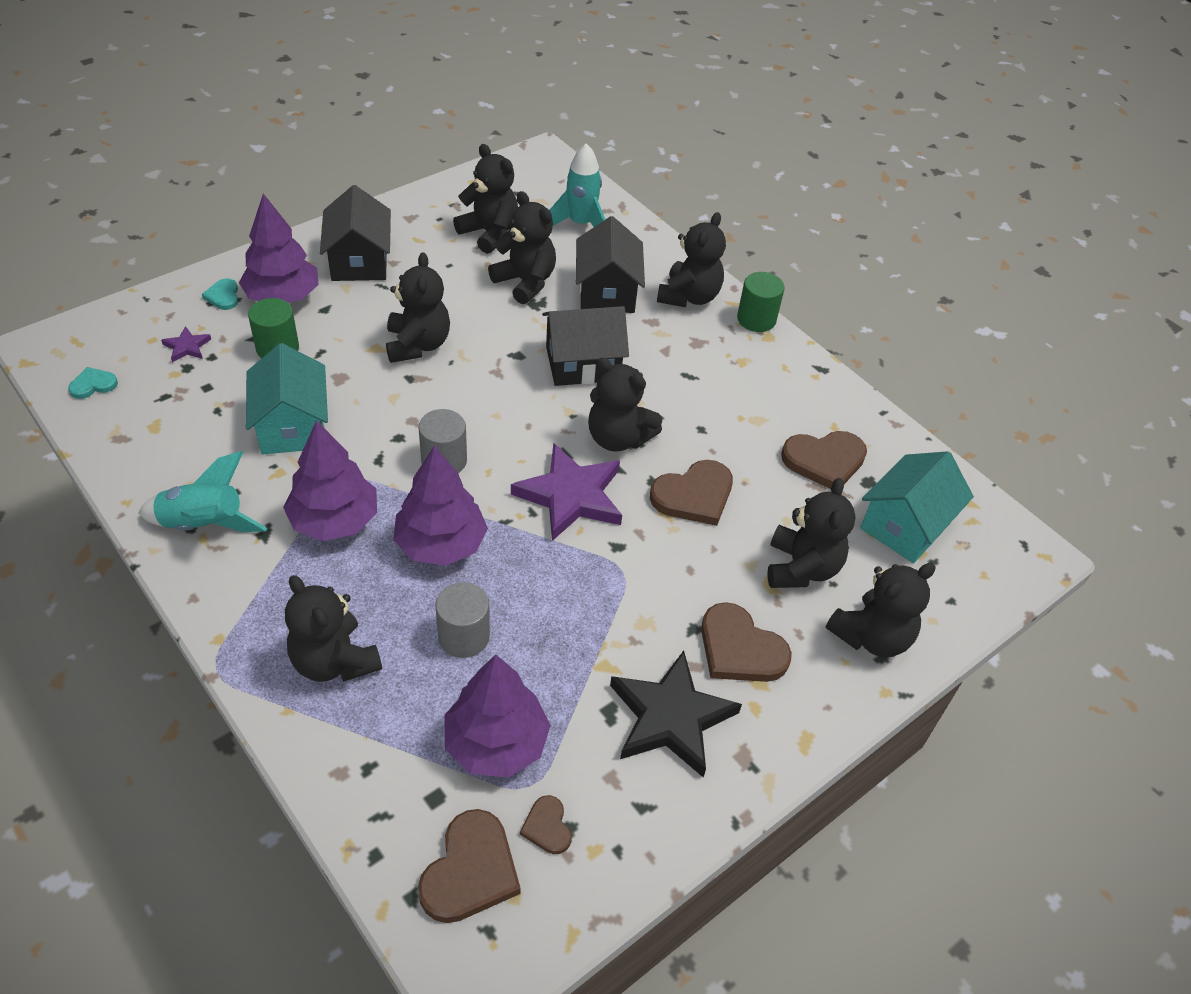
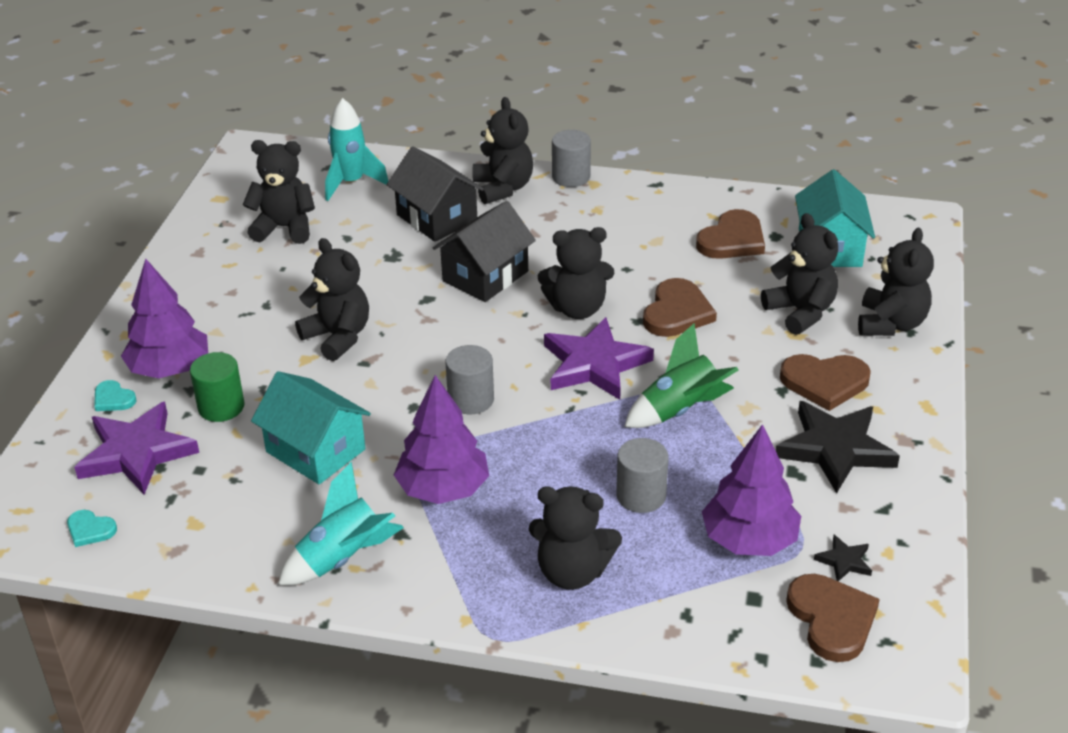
camera: 35 degrees left, 10 degrees down
turquoise heart [68,367,118,399] -> turquoise heart turned 90 degrees counterclockwise [67,510,117,547]
purple star [161,326,211,362] -> purple star [74,401,199,495], size x2.24
black house [320,185,391,281] -> none
purple tree [393,445,488,566] -> none
black teddy bear [488,191,556,304] -> none
brown heart [520,795,572,854] -> black star [814,535,872,581]
green cylinder [737,272,784,332] -> grey cylinder [552,130,591,187]
none -> green rocket [624,323,738,428]

